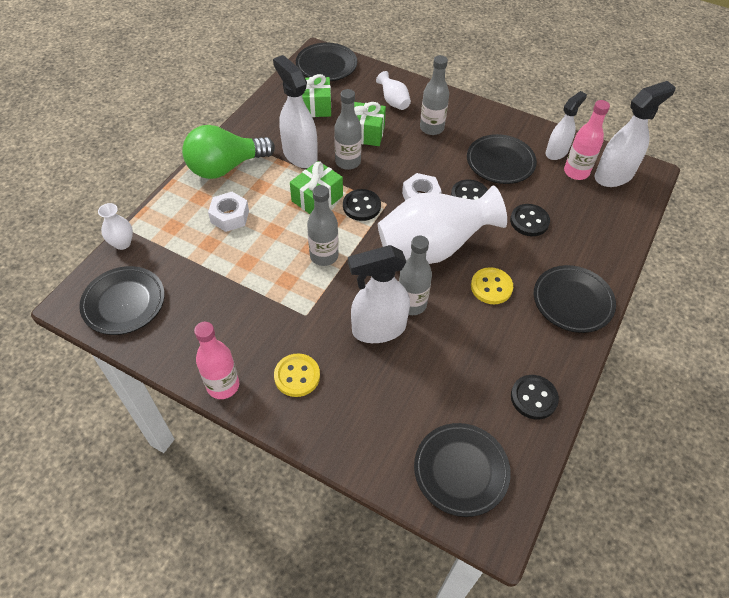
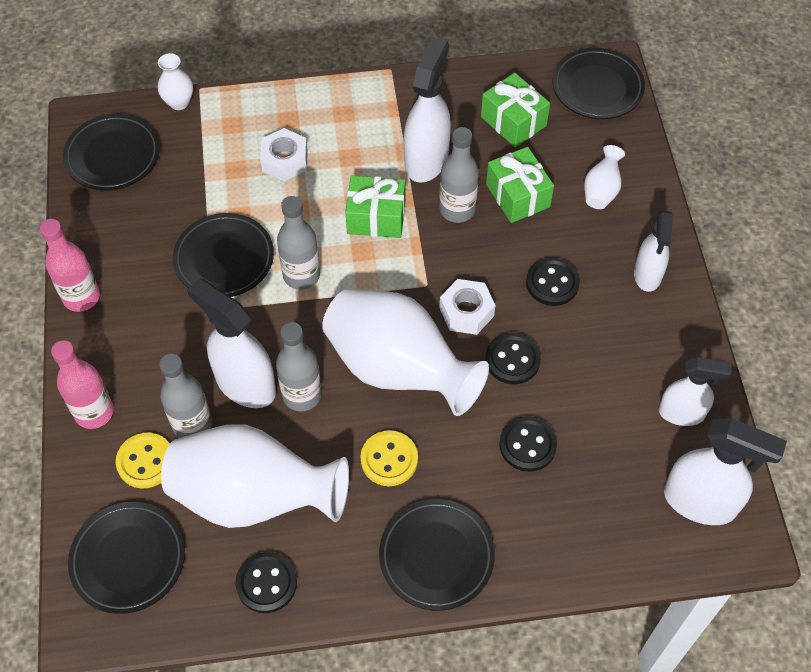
camera: 55 degrees right, 5 degrees up
green light bulb [182,125,275,179] -> none
yellow button [274,353,320,397] -> yellow button moved to [116,433,170,489]
black button [343,189,381,221] -> black button moved to [526,257,580,306]
grey bottle [420,55,449,135] -> grey bottle moved to [159,354,212,438]
black plate [467,134,537,184] -> black plate moved to [173,213,274,297]
pink bottle [564,100,610,180] -> pink bottle moved to [51,340,114,429]
none -> white vase [161,424,349,528]
none -> white spray bottle [634,210,673,292]

